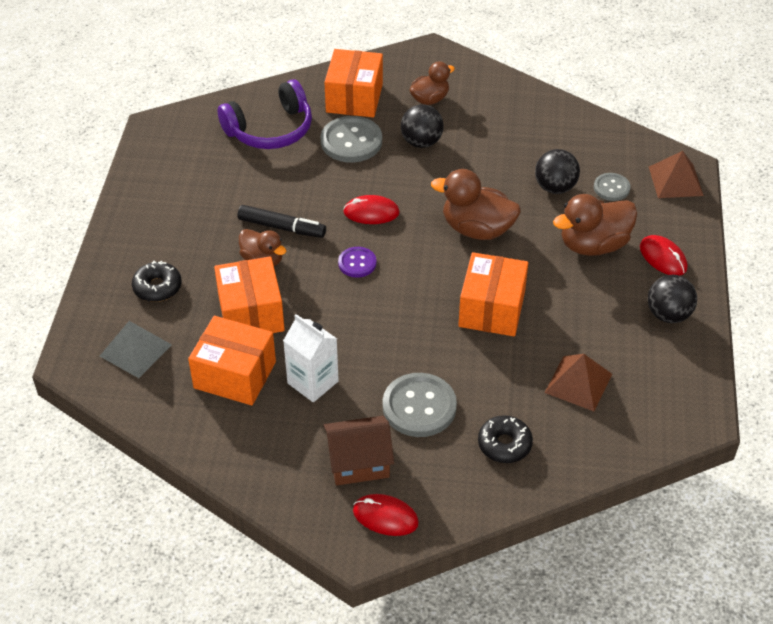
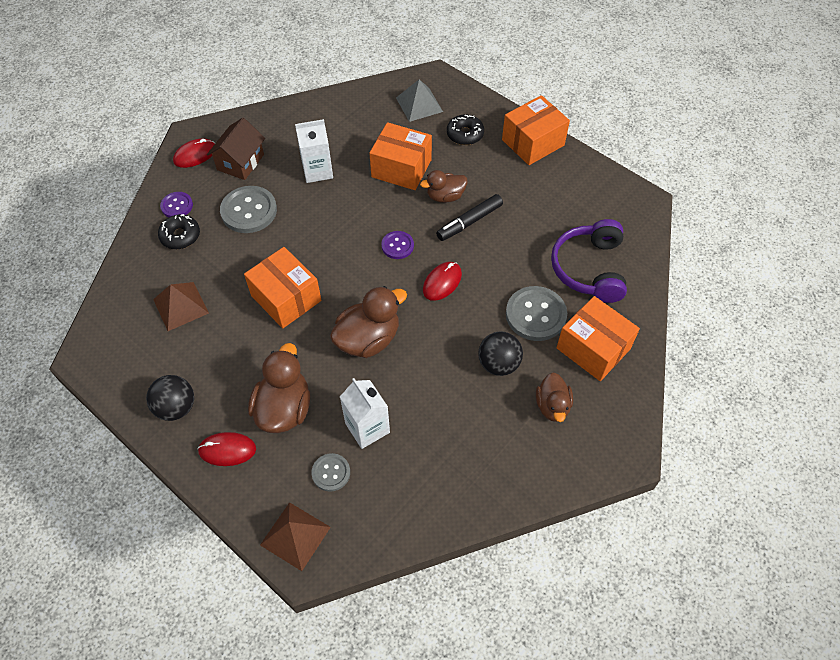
camera: 125 degrees right, 10 degrees up
orange box [188,316,276,405] -> orange box moved to [502,95,570,165]
black ball [535,149,580,194] -> white carton [340,378,390,449]
none -> purple button [160,192,193,217]

